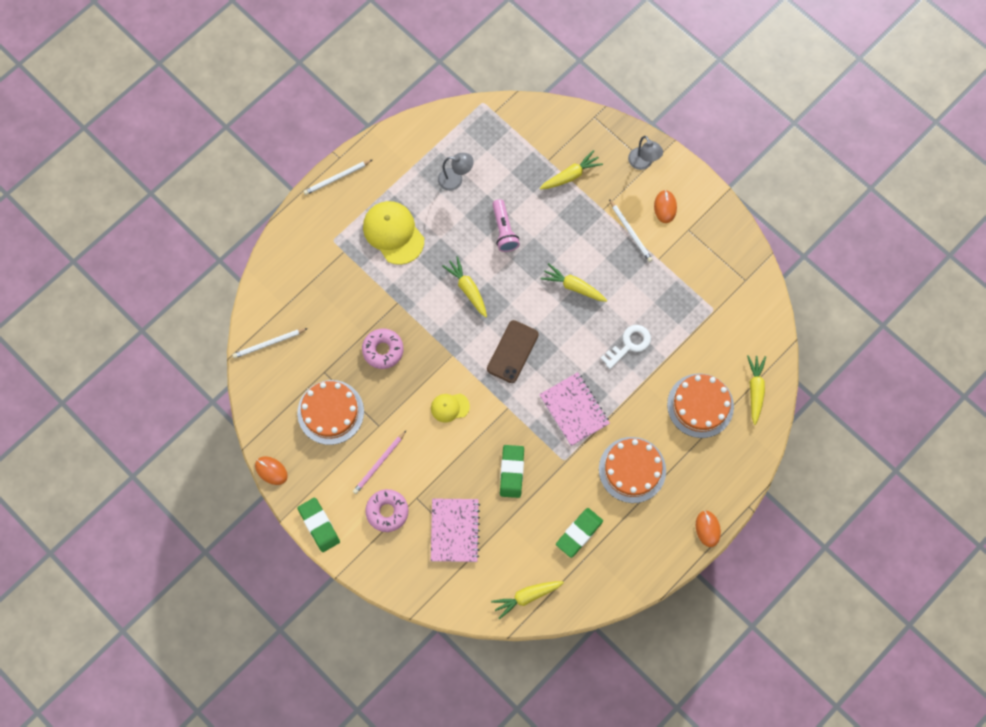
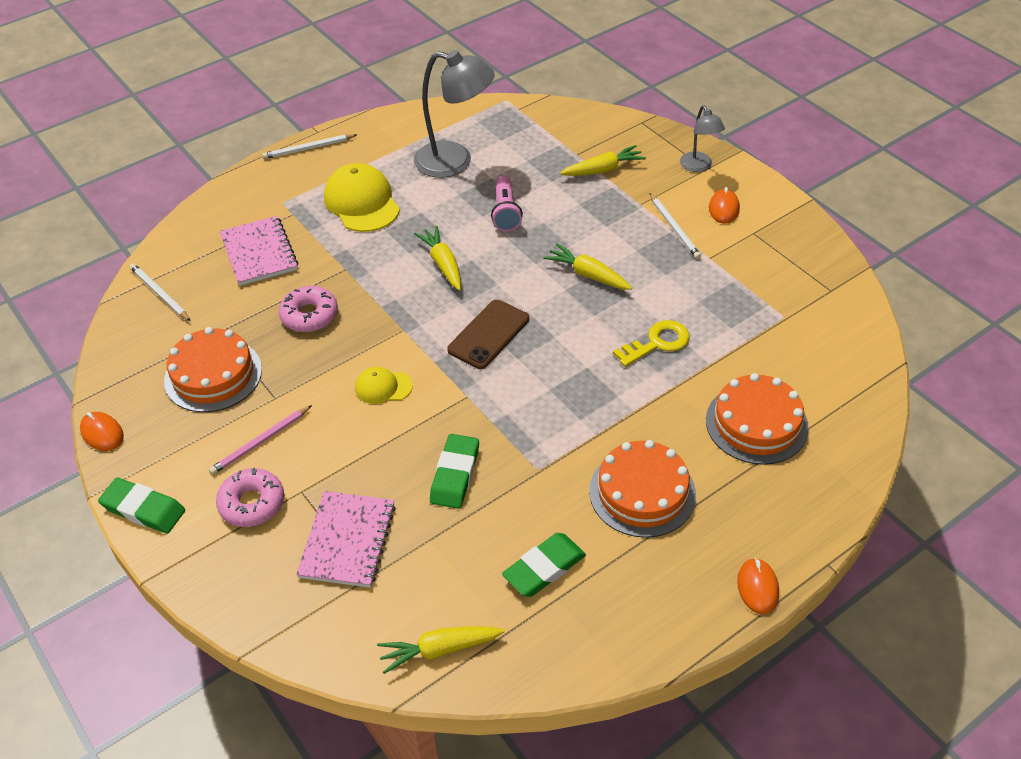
camera: 10 degrees right, 25 degrees down
white pencil [232,328,308,358] -> white pencil turned 60 degrees clockwise [130,264,191,321]
green eraser [297,498,340,552] -> green eraser turned 45 degrees counterclockwise [98,478,185,534]
grey lamp [438,153,474,191] -> grey lamp [414,50,495,178], size x1.81
pink notebook [539,372,610,446] -> pink notebook moved to [220,216,298,286]
white key [600,325,651,369] -> yellow key [613,320,690,367]
yellow carrot [747,355,766,425] -> none

